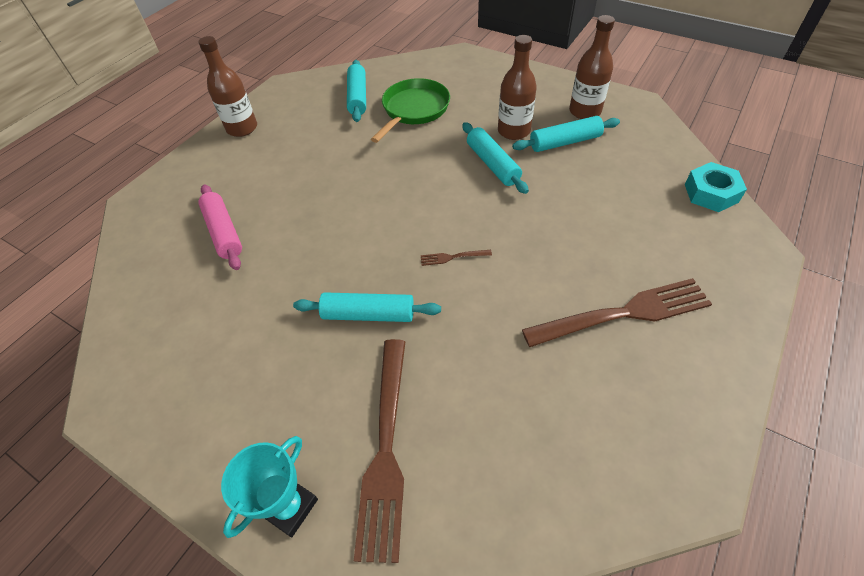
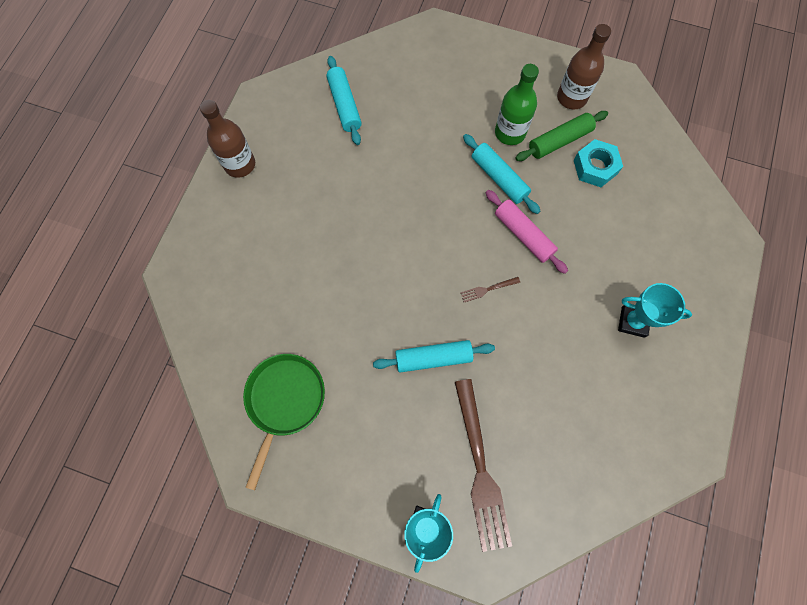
camera: 15 degrees left, 20 degrees up
pink rolling pin [198,184,242,270] -> pink rolling pin moved to [485,190,568,274]
green pan [371,78,450,143] -> green pan moved to [243,354,325,490]
brown bottle [498,35,537,140] -> green bottle [495,64,539,145]
turquoise rolling pin [512,116,620,152] -> green rolling pin [515,111,608,161]
brown fork [522,278,712,347] -> turquoise trophy [618,283,692,338]
turquoise nut [685,162,747,212] -> turquoise nut moved to [574,139,623,187]

